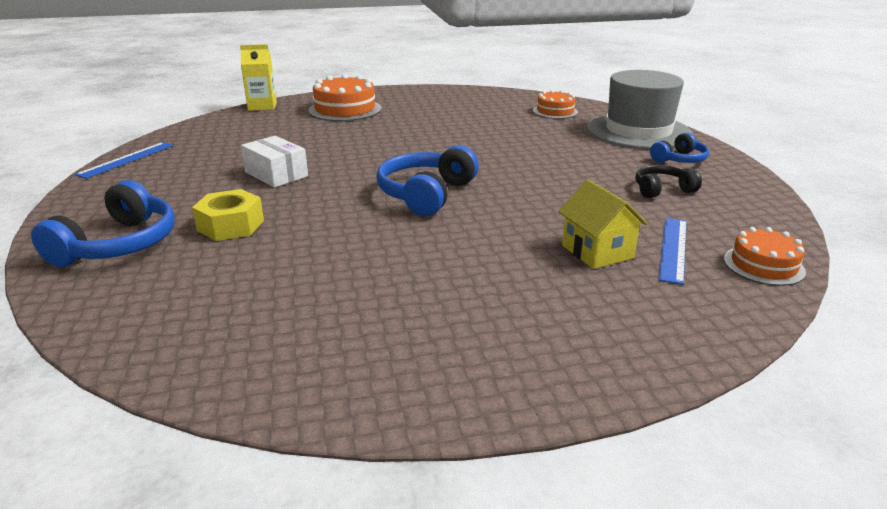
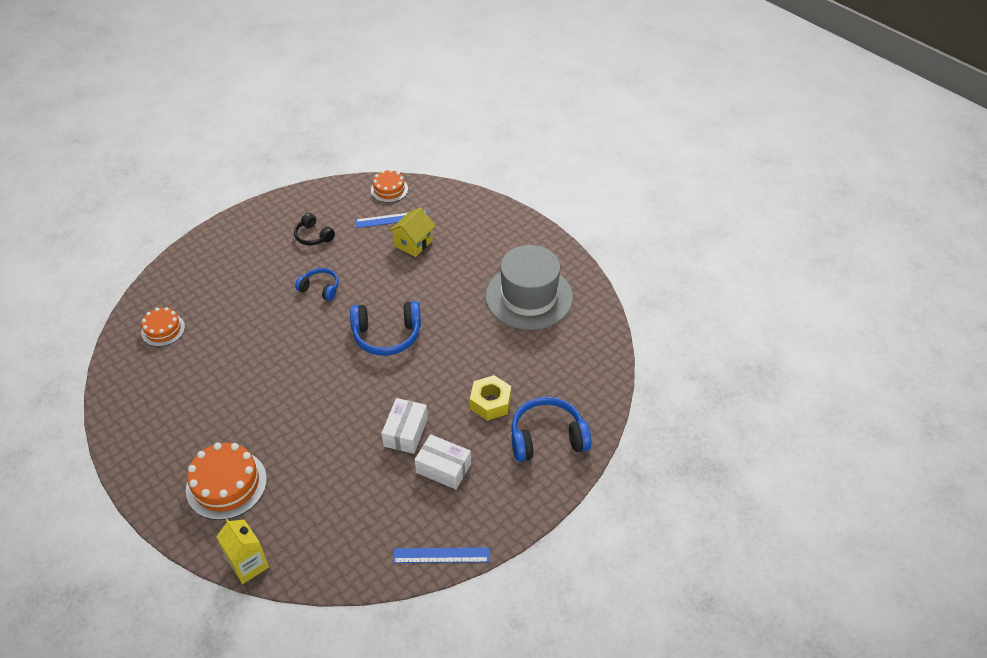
camera: 120 degrees left, 20 degrees up
grey hat [587,70,693,149] -> grey hat moved to [485,245,573,330]
blue headphones [650,132,709,163] -> blue headphones moved to [295,268,339,301]
none -> white box [415,434,471,489]

